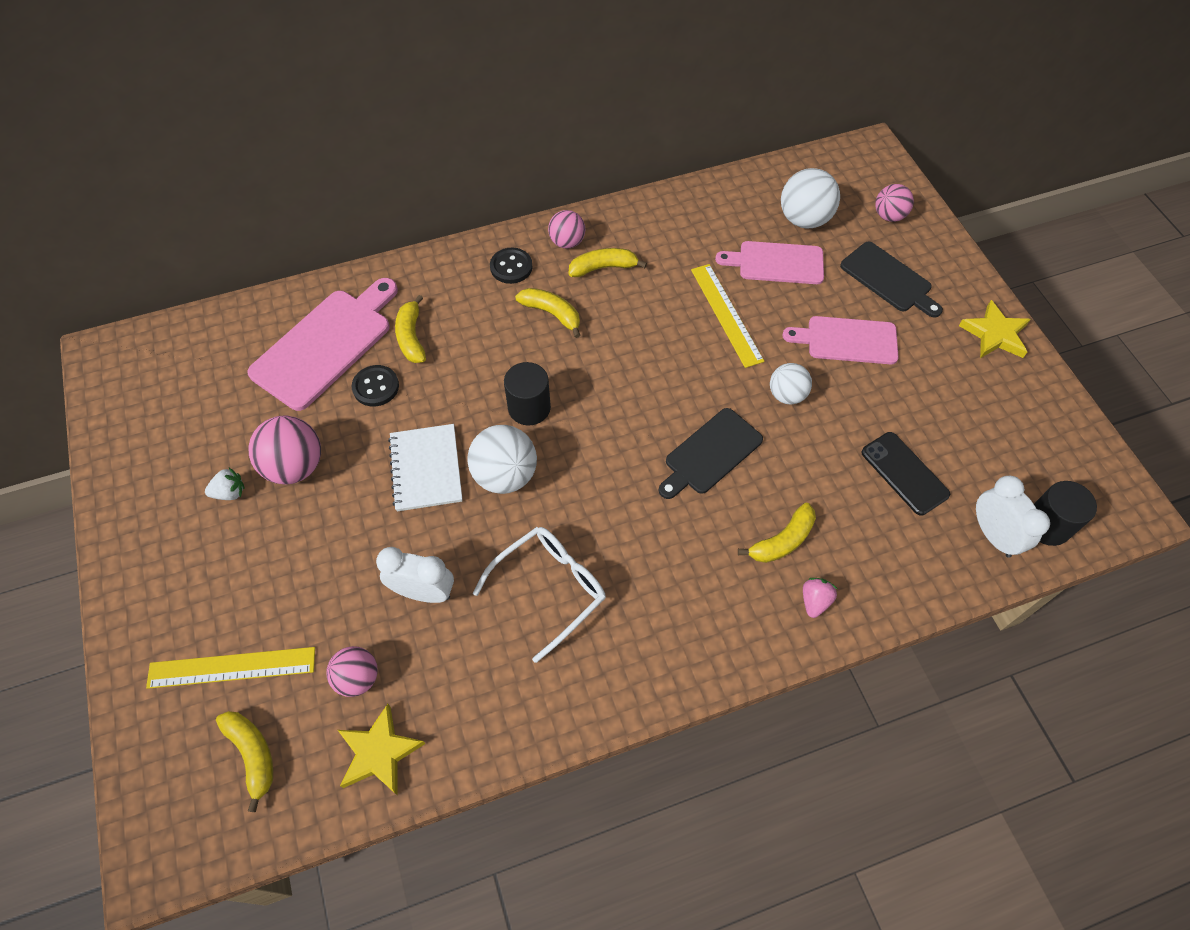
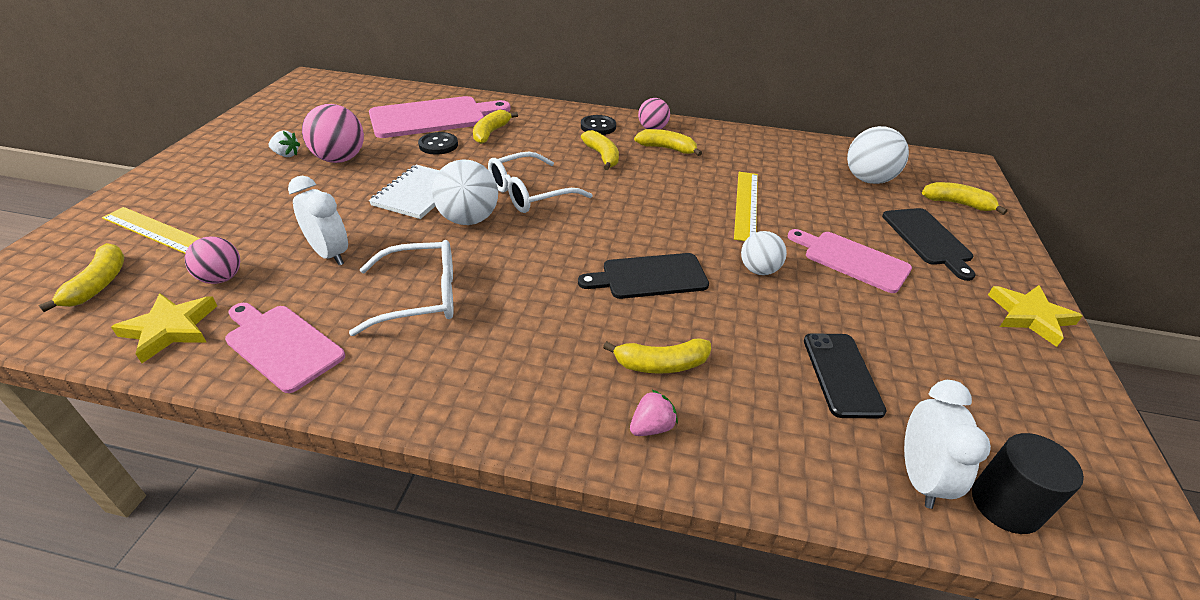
camera: 30 degrees right, 20 degrees down
black cylinder [504,362,551,426] -> white glasses [488,152,593,213]
pink cutting board [715,241,824,284] -> pink cutting board moved to [225,303,345,393]
pink ball [875,184,914,222] -> yellow banana [922,182,1008,215]

